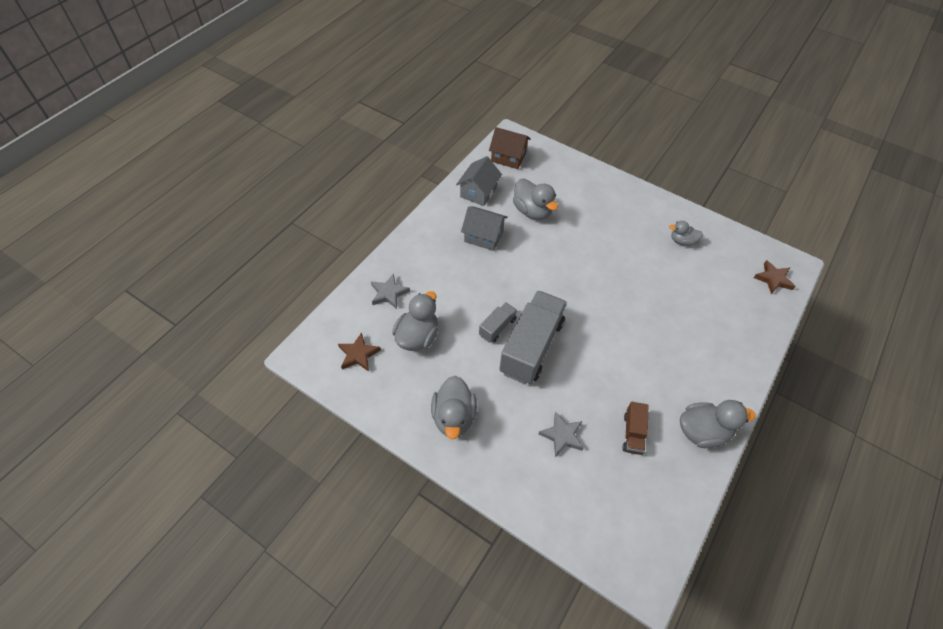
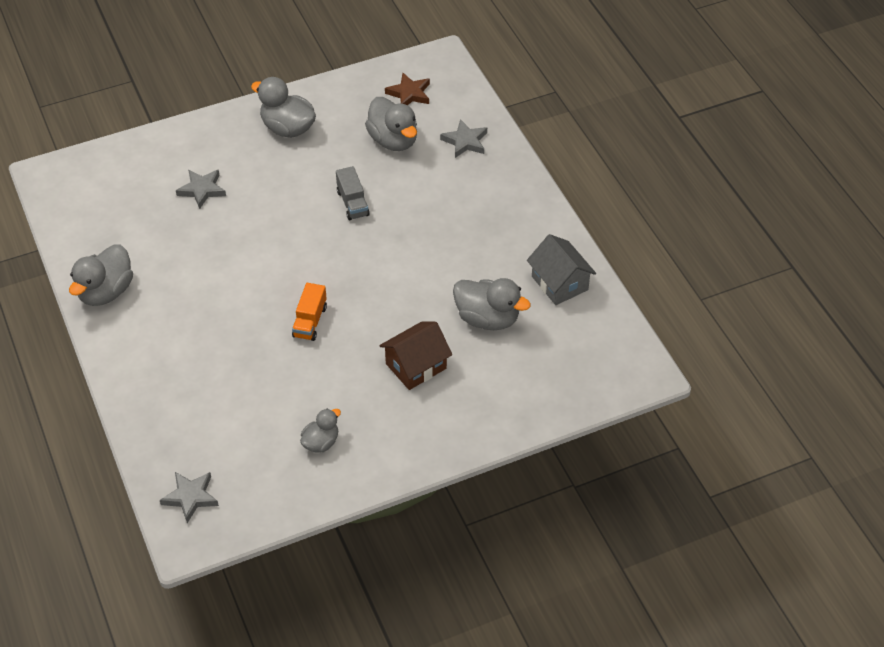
camera: 125 degrees right, 5 degrees down
grey house [461,206,508,251] -> none
brown house [489,127,531,169] -> brown house moved to [379,321,452,390]
grey truck [499,290,567,384] -> none
grey duck [513,179,558,220] -> grey duck turned 150 degrees counterclockwise [453,278,531,330]
brown truck [622,402,648,455] -> none
brown star [754,260,796,294] -> grey star [160,472,219,523]
none -> orange truck [292,283,327,341]

